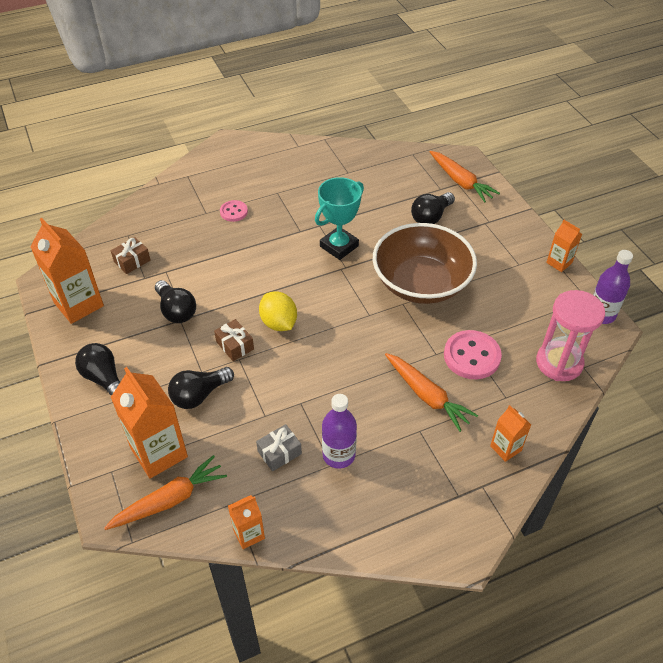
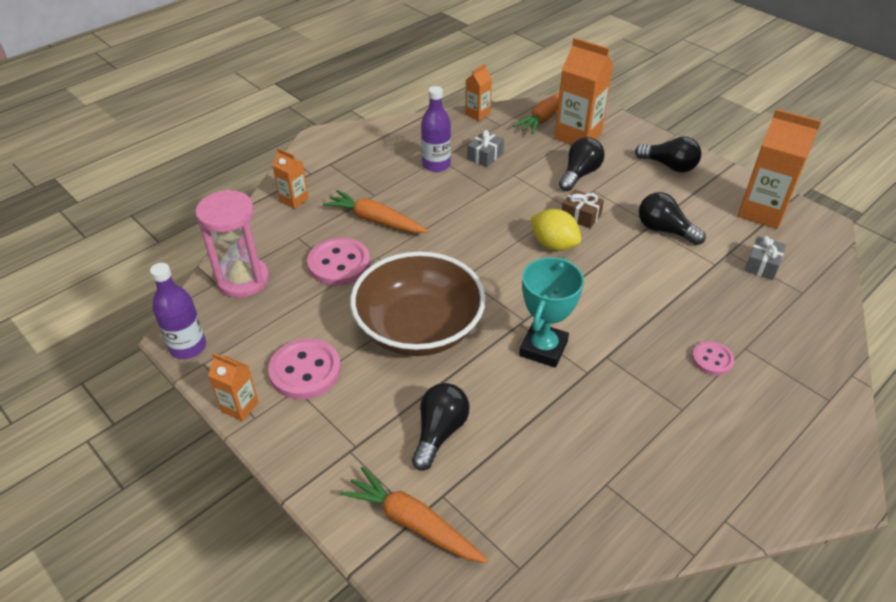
camera: 160 degrees right, 5 degrees down
brown gift [111,237,150,274] -> grey gift [745,236,786,280]
none -> pink button [268,338,341,399]

